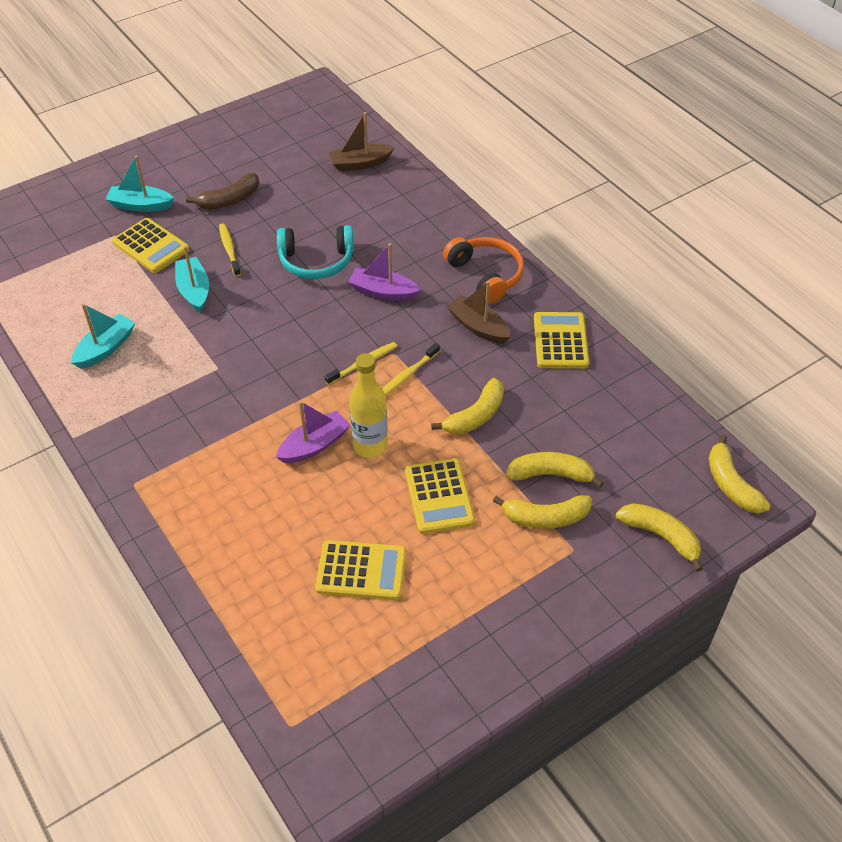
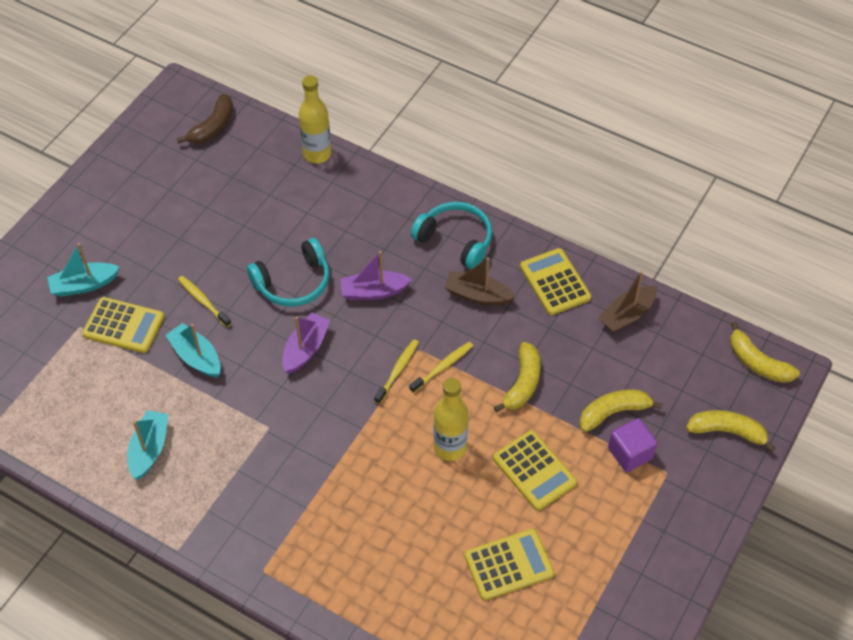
camera: 25 degrees left, 5 degrees up
brown banana [186,173,259,210] -> brown banana moved to [177,94,233,144]
purple boat [276,401,350,463] -> purple boat moved to [282,312,331,374]
brown boat [329,112,394,171] -> brown boat moved to [598,271,657,333]
yellow toothbrush [383,343,440,396] -> yellow toothbrush turned 150 degrees counterclockwise [409,342,473,393]
orange headphones [443,237,524,304] -> turquoise headphones [411,202,492,269]
yellow banana [493,495,592,529] -> purple cube [608,418,658,472]
none -> yellow bottle [299,75,331,164]

